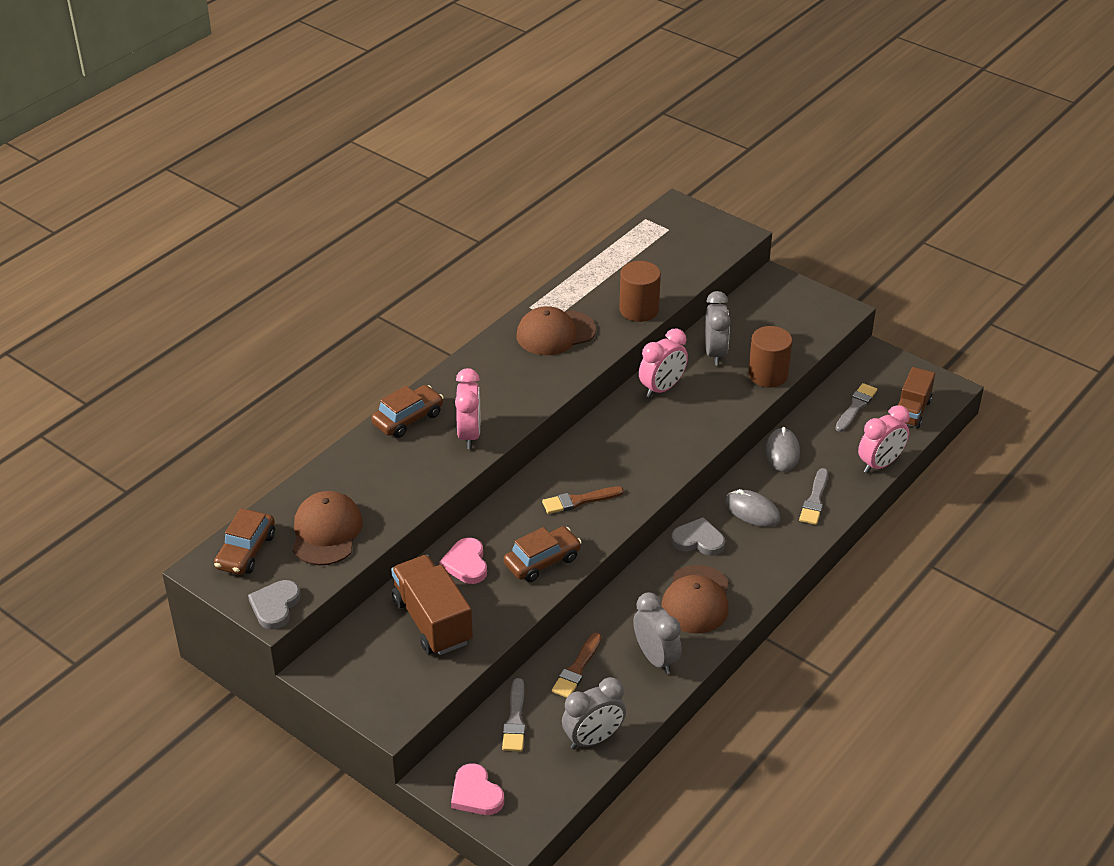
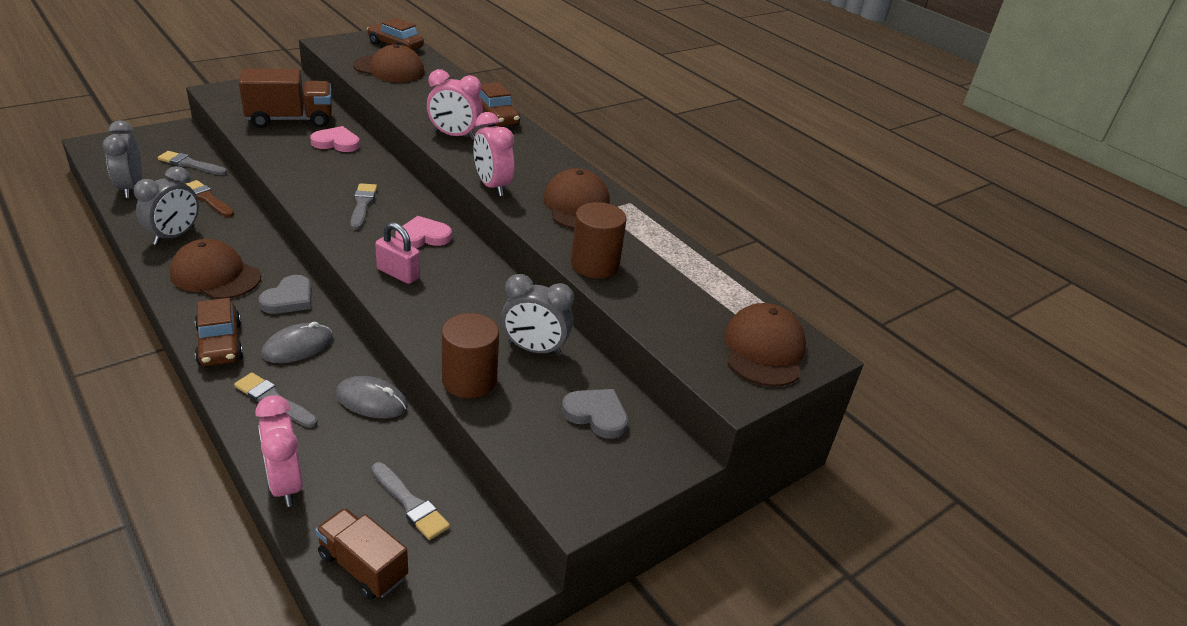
camera: 100 degrees right, 5 degrees down
grey heart [248,580,301,630] -> grey heart moved to [562,389,628,439]
pink heart [451,763,504,815] -> pink heart moved to [395,216,452,248]
brown car [504,526,582,582] -> brown car moved to [195,298,243,366]
brown brush [542,486,624,514] -> grey brush [350,183,377,230]
grey clock [633,592,682,674] -> grey clock turned 45 degrees counterclockwise [134,166,199,245]
pink clock [639,328,688,398] -> pink clock moved to [473,112,514,196]
none -> pink padlock [375,222,420,284]
none -> brown cap [724,303,806,387]

